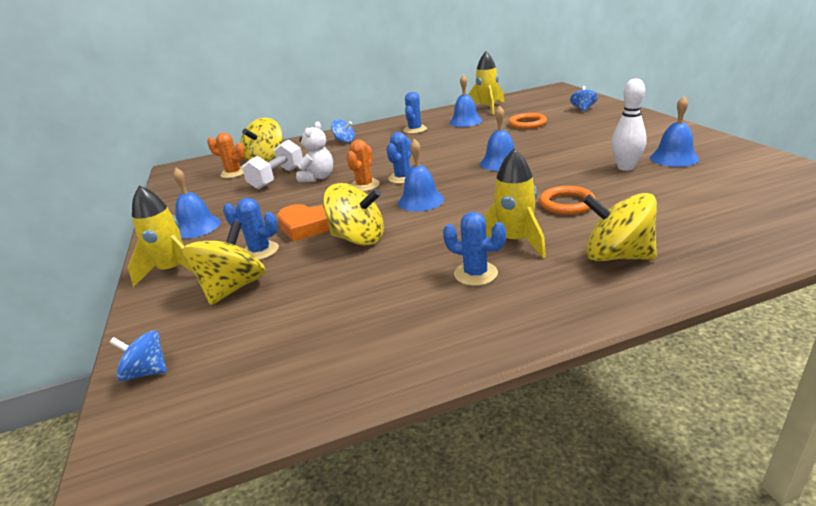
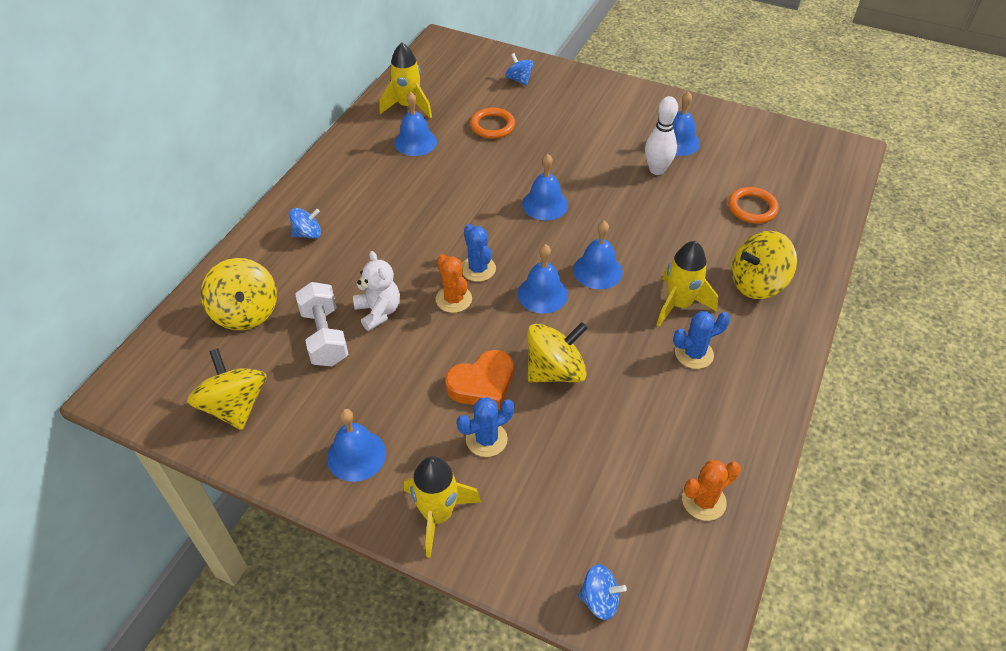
camera: 50 degrees left, 20 degrees up
blue spinning top [109,330,167,381] -> blue spinning top turned 135 degrees counterclockwise [578,564,627,620]
yellow spinning top [183,221,266,305] -> yellow spinning top moved to [187,348,266,430]
orange cactus [207,133,245,178] -> orange cactus moved to [682,460,741,521]
blue cactus [403,92,427,134] -> none
orange ring [539,186,596,215] -> orange ring moved to [728,187,779,223]
none -> blue bell [573,221,623,289]

